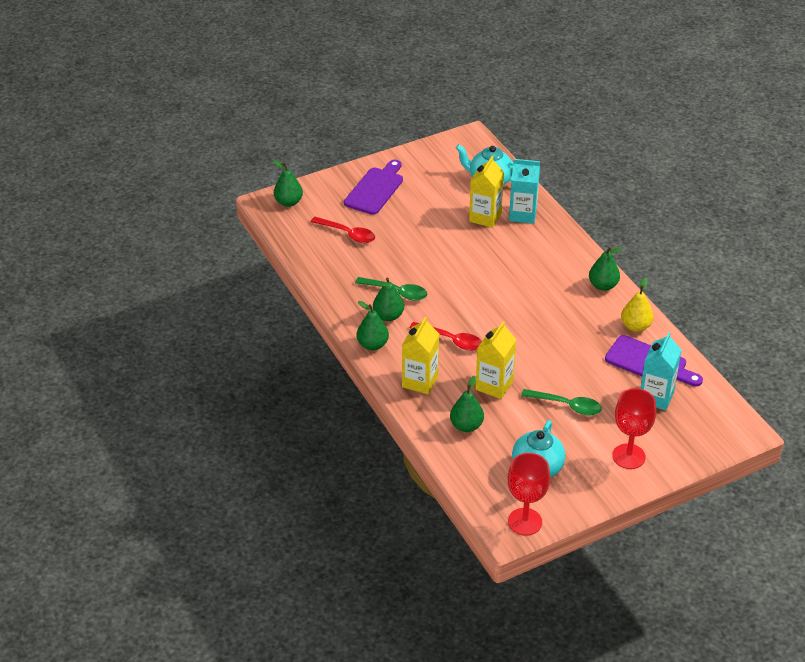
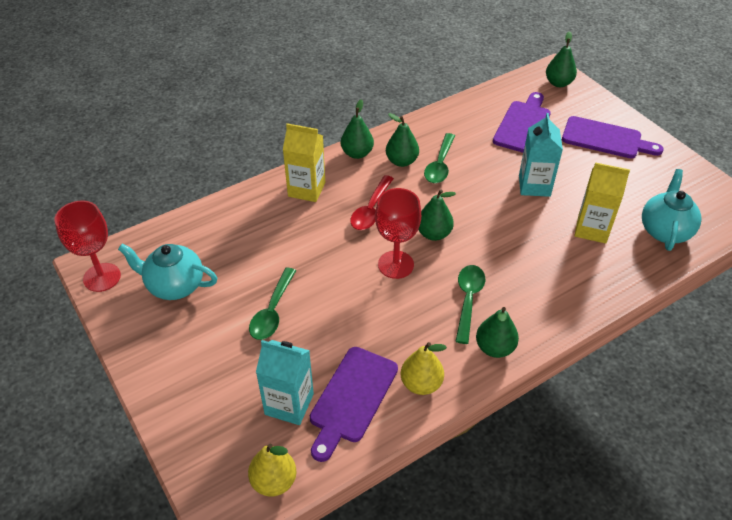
camera: 85 degrees right, 5 degrees up
red spoon [311,217,375,243] -> purple cutting board [493,92,551,153]
green pear [450,376,484,432] -> green pear moved to [418,190,456,241]
yellow carton [476,321,516,399] -> none
turquoise carton [509,159,540,224] -> turquoise carton moved to [519,113,563,197]
red goblet [612,388,656,469] -> red goblet moved to [375,188,421,279]
none -> yellow pear [248,443,296,497]
none -> green spoon [455,265,485,344]

